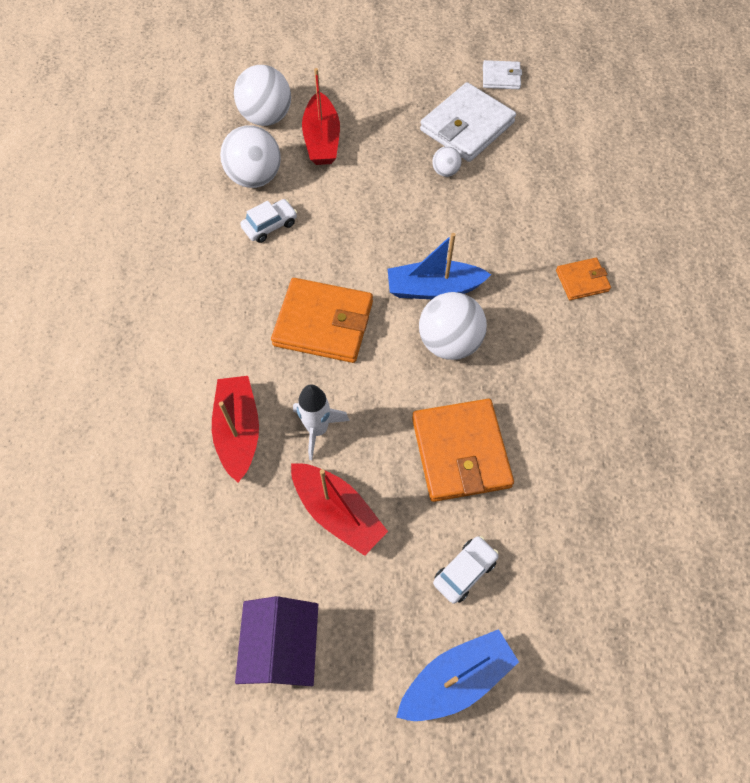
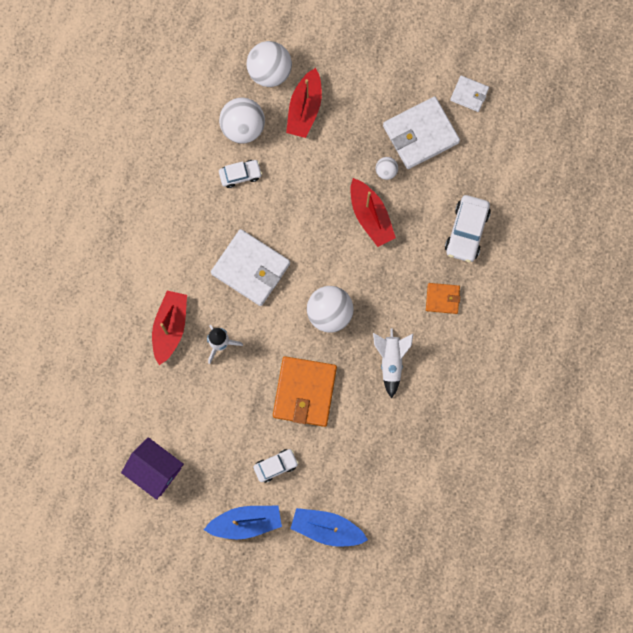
camera: 20 degrees right, 15 degrees up
purple house [235,596,318,686] -> purple house turned 75 degrees counterclockwise [121,437,184,500]
orange wallet [271,278,373,363] -> white wallet [211,229,290,306]
red boat [291,463,388,556] -> red boat moved to [350,178,396,247]
blue boat [388,233,492,299] -> blue boat moved to [291,508,368,547]
none -> white rocket [373,329,413,399]
none -> white car [445,195,491,263]

